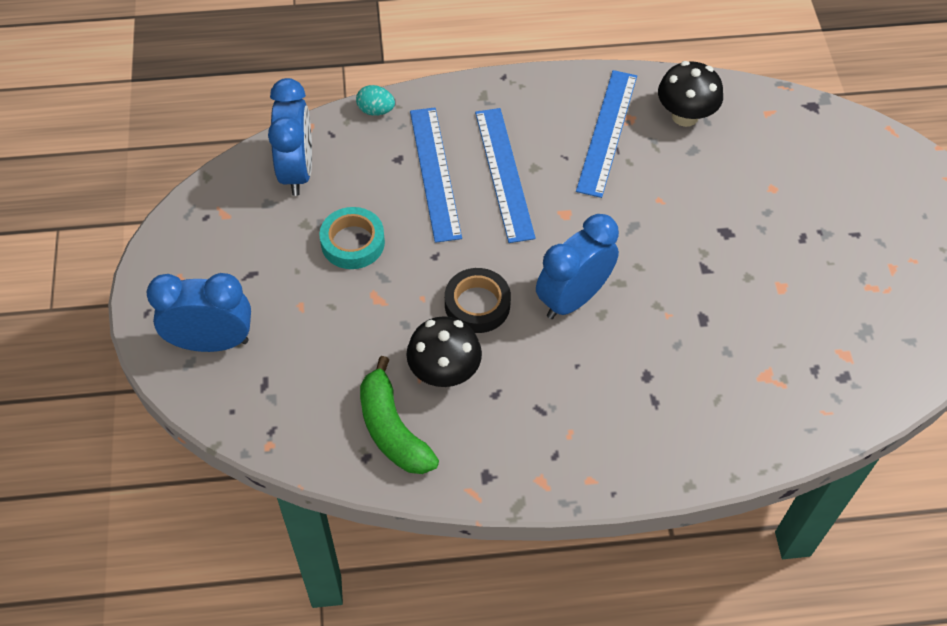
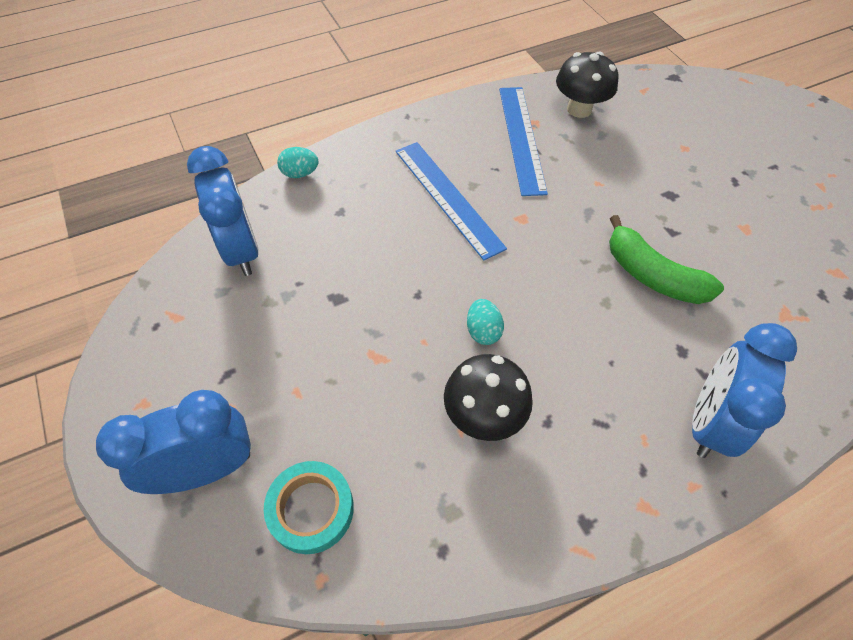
camera: 20 degrees left, 0 degrees up
turquoise tape [319,207,385,269] -> turquoise tape moved to [264,461,354,554]
green banana [360,356,439,474] -> green banana moved to [609,215,724,304]
blue ruler [410,107,462,243] -> none
black tape [445,268,511,333] -> turquoise egg [467,299,504,345]
blue clock [536,214,619,319] -> blue clock moved to [692,323,797,458]

